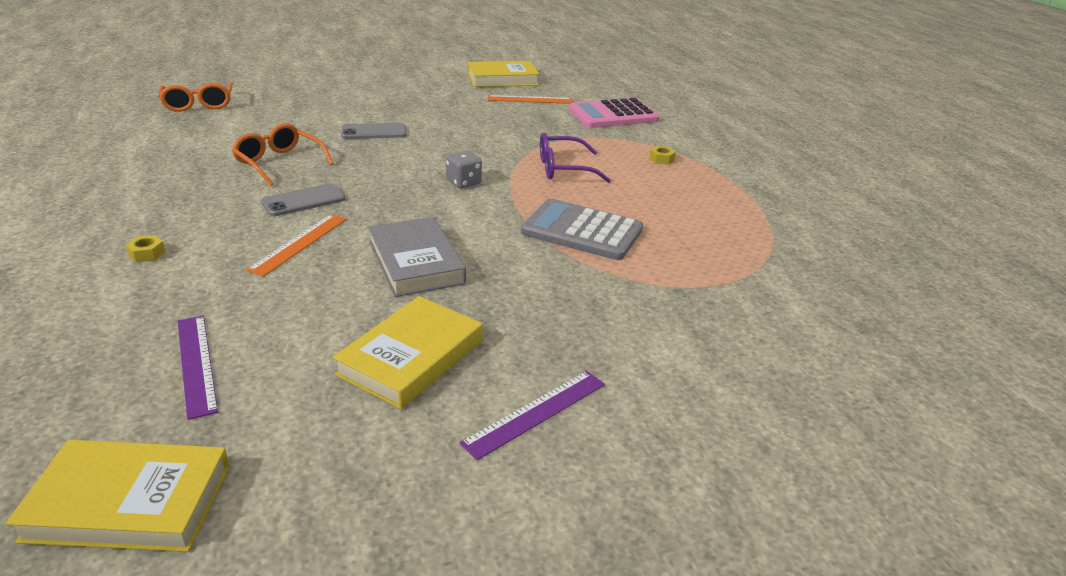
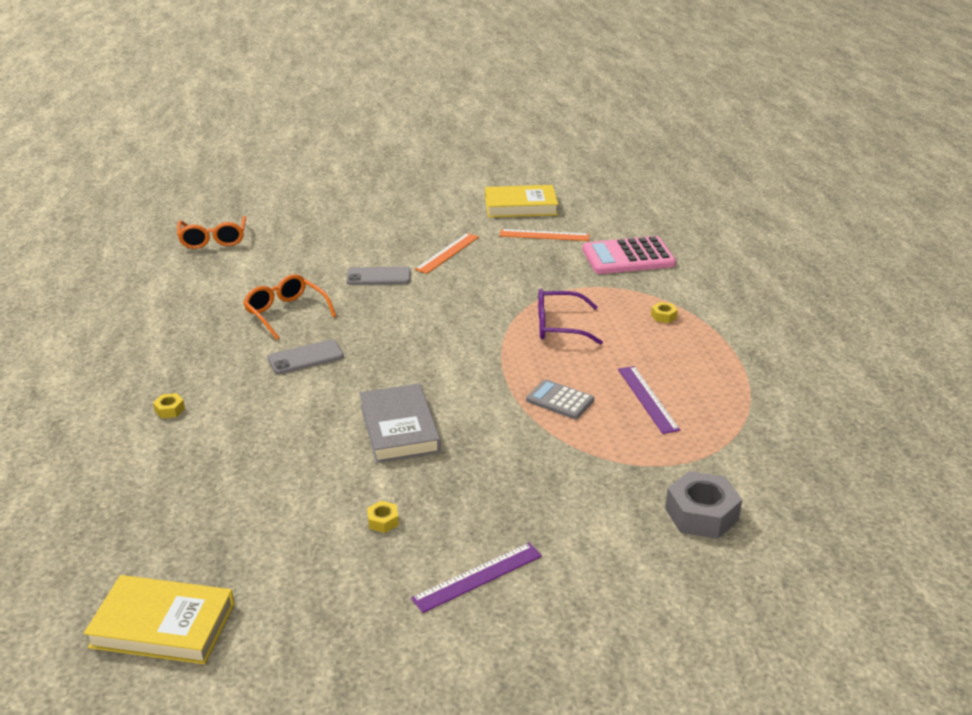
camera: 10 degrees right, 0 degrees up
purple ruler [178,316,218,420] -> purple ruler moved to [618,366,680,434]
orange ruler [246,214,347,277] -> orange ruler moved to [415,233,479,274]
yellow book [333,296,483,409] -> yellow nut [367,501,399,533]
grey dice [446,150,482,188] -> none
grey calculator [521,199,643,260] -> grey calculator [526,379,594,419], size x0.58
none -> grey nut [665,471,742,539]

